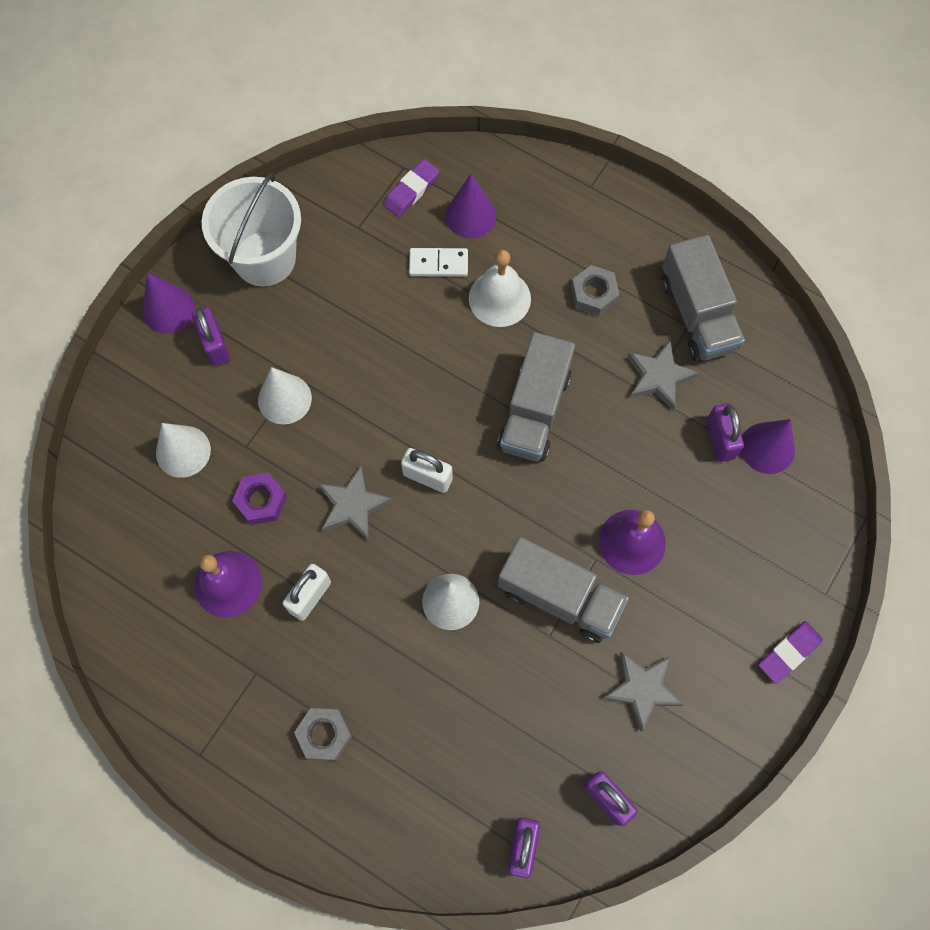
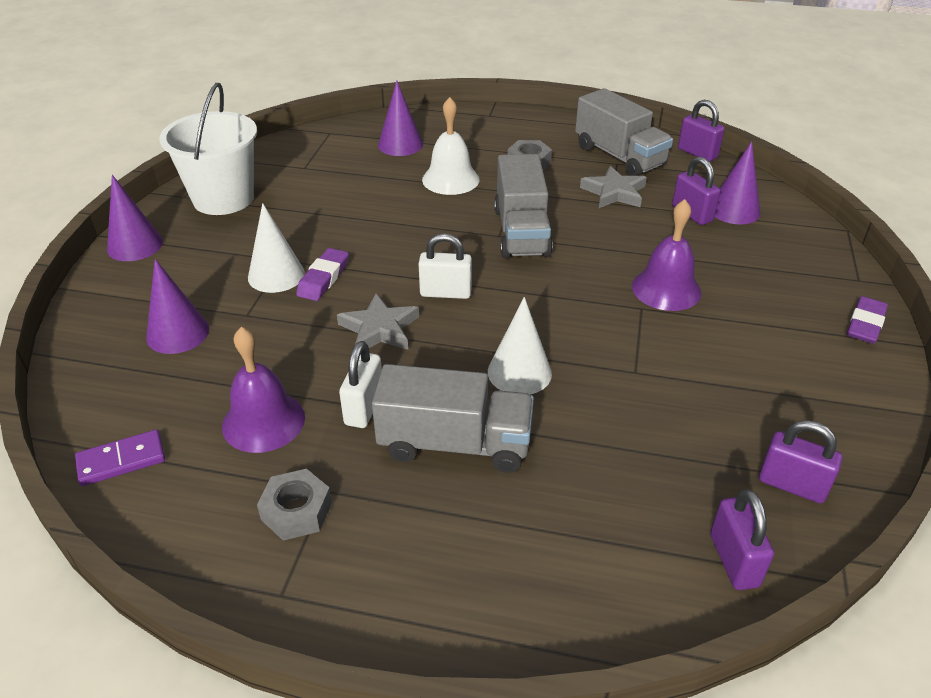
camera: 20 degrees left, 30 degrees down
white cone [156,423,211,478] -> purple cone [146,259,209,354]
purple padlock [192,307,230,366] -> purple padlock moved to [678,100,725,162]
purple nut [232,473,287,525] -> none
grey nut [294,708,352,761] -> grey nut moved to [257,469,332,541]
purple eraser [383,159,439,217] -> purple eraser moved to [296,248,349,301]
white domino [409,248,468,277] -> none
grey truck [498,537,629,643] -> grey truck moved to [372,364,534,473]
grey star [602,652,684,732] -> none
none -> purple domino [75,429,165,486]

